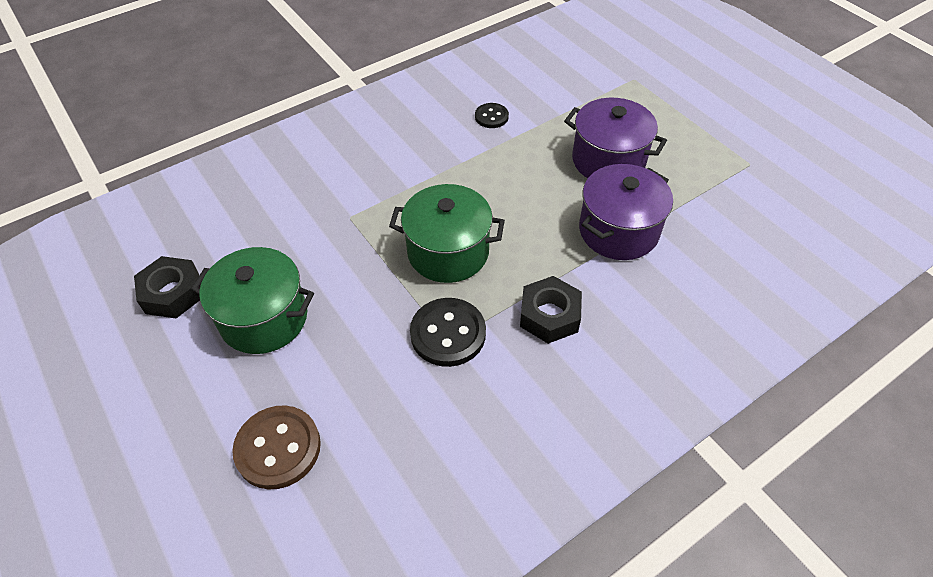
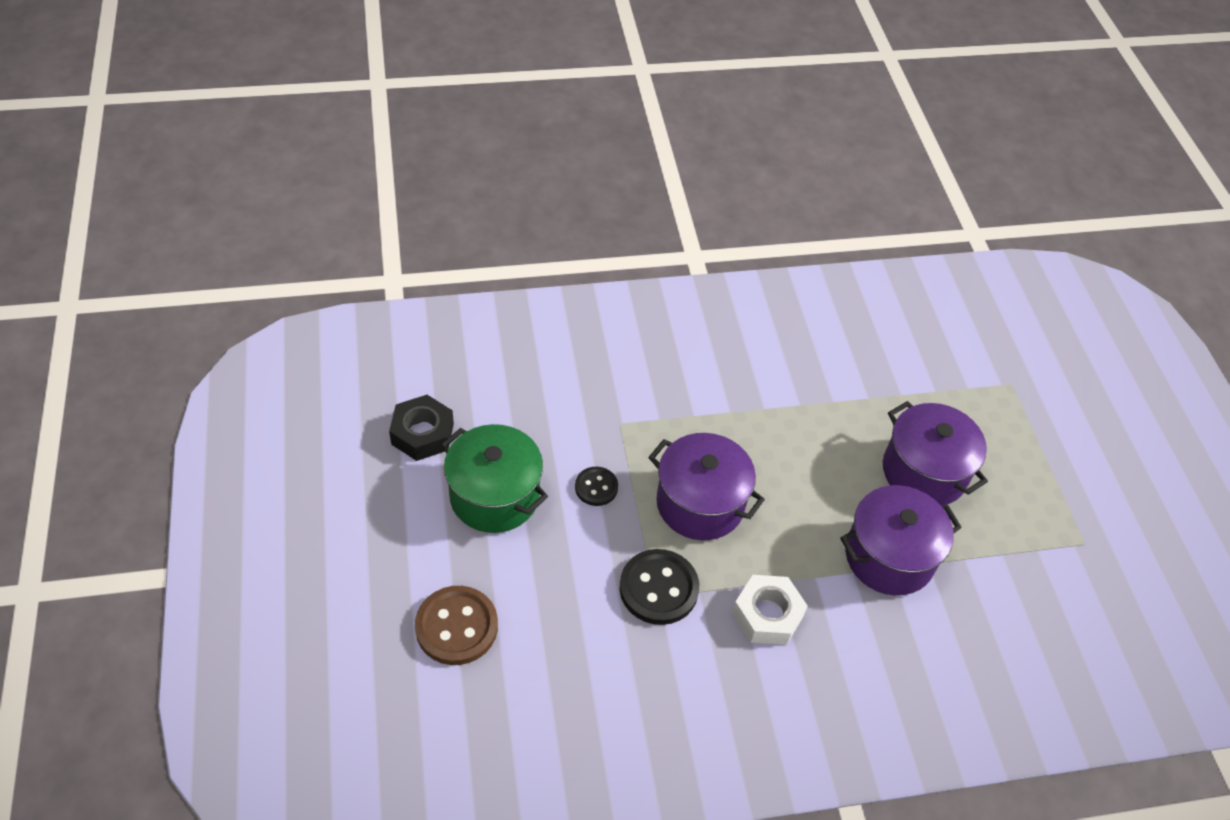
camera: 20 degrees right, 0 degrees up
green pot [389,184,505,283] -> purple pot [648,433,765,540]
black button [475,103,509,128] -> black button moved to [575,467,618,506]
black nut [520,276,582,344] -> white nut [732,575,808,645]

